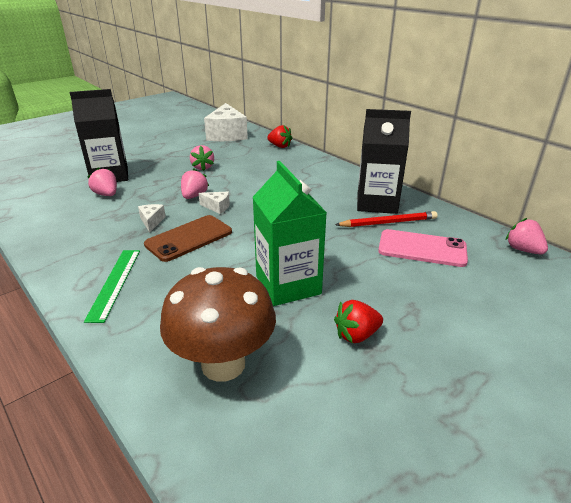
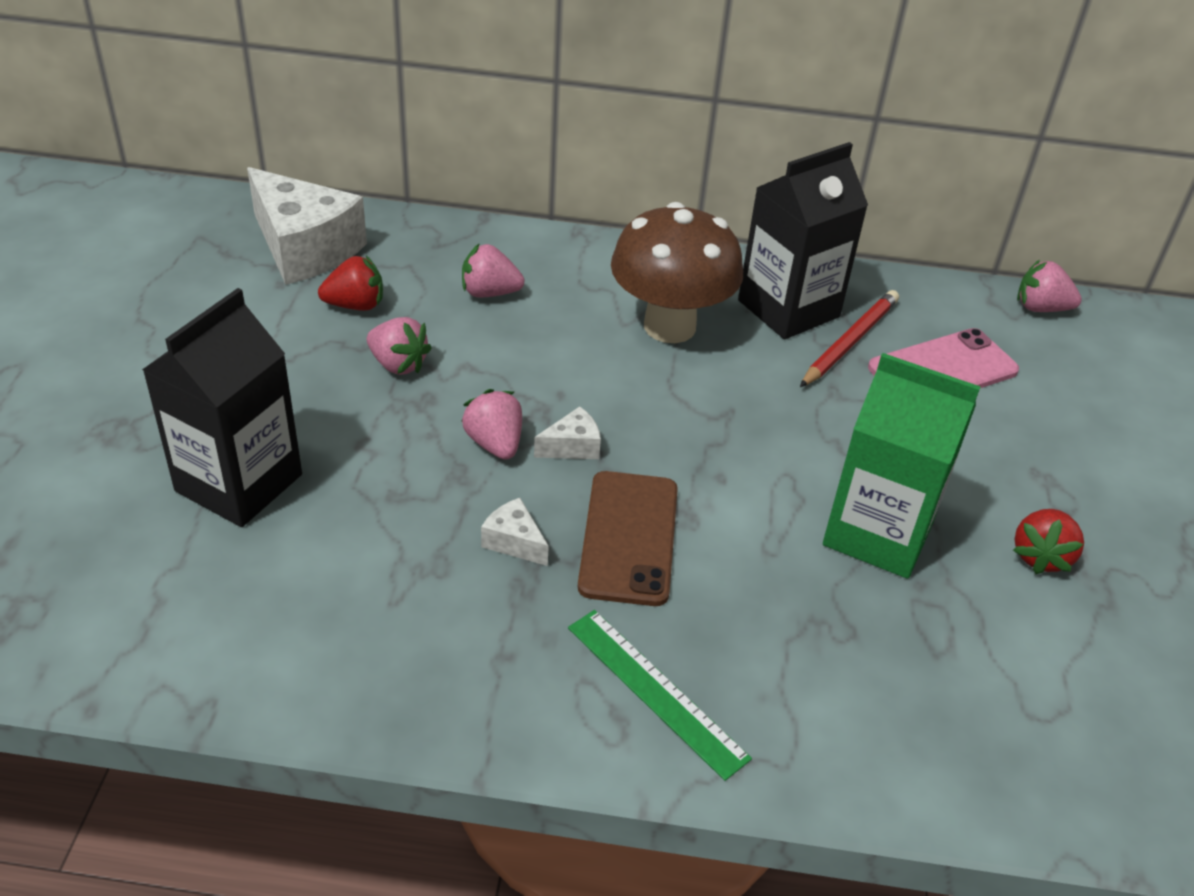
camera: 45 degrees left, 10 degrees up
pink strawberry [87,167,117,196] -> pink strawberry moved to [462,243,525,298]
brown mushroom [160,267,276,382] -> brown mushroom moved to [611,202,743,343]
red strawberry [267,125,293,148] -> red strawberry moved to [318,256,383,311]

